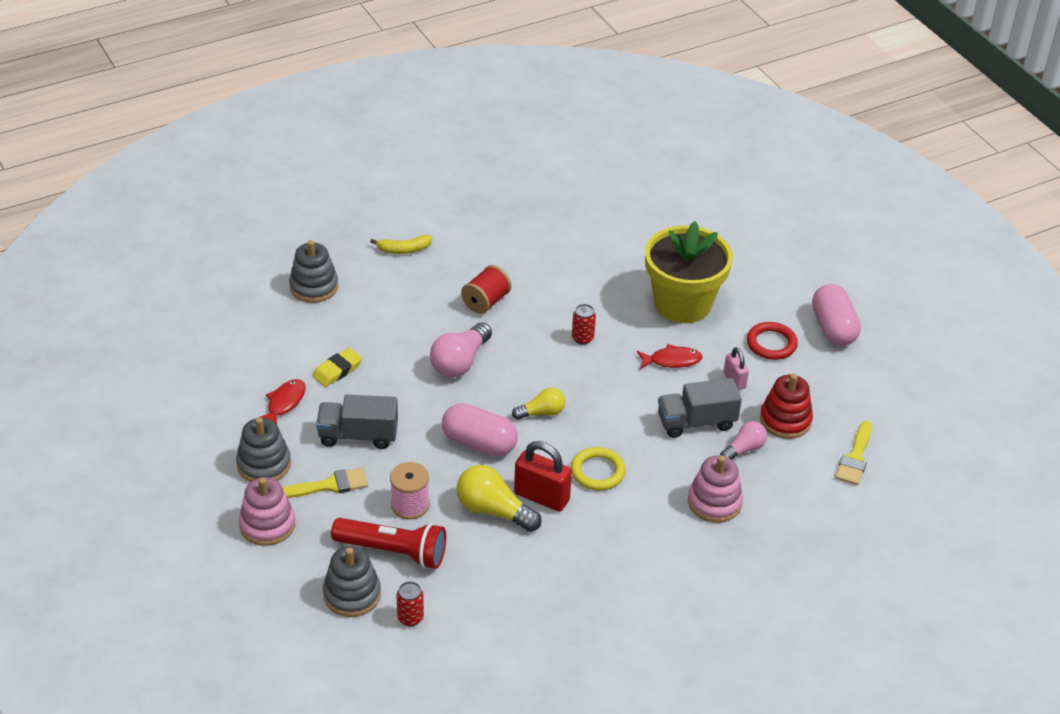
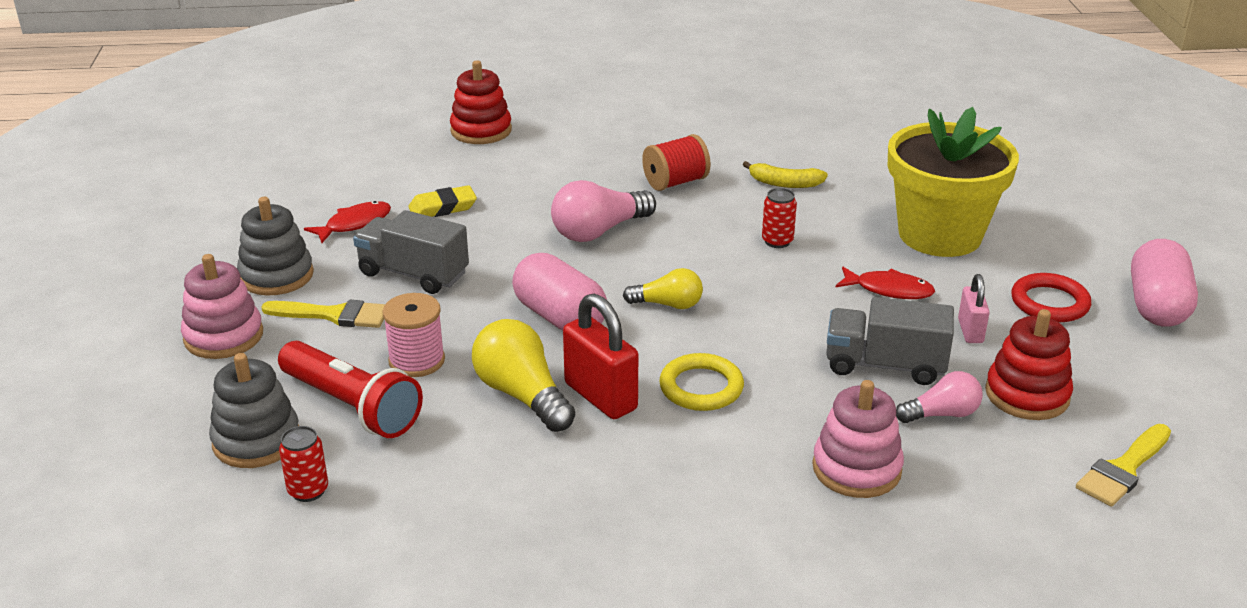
camera: 25 degrees right, 10 degrees down
grey stacking toy [289,240,338,303] -> red stacking toy [450,60,512,144]
yellow banana [370,235,432,254] -> yellow banana moved to [743,161,828,188]

